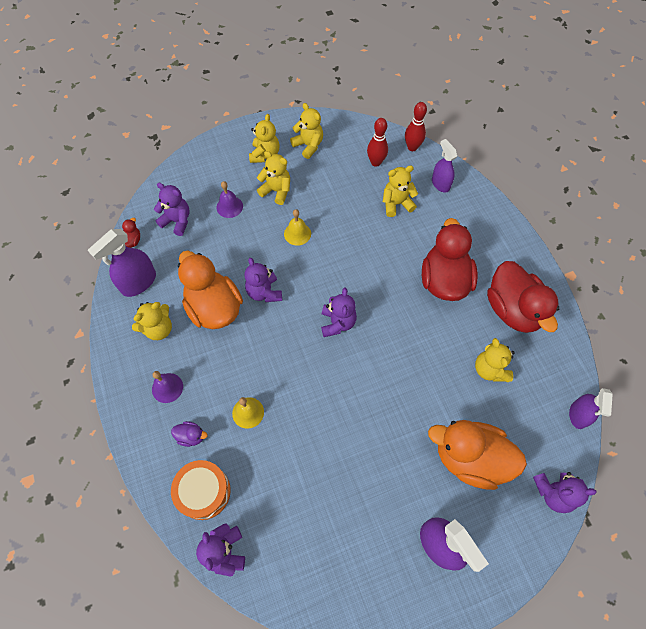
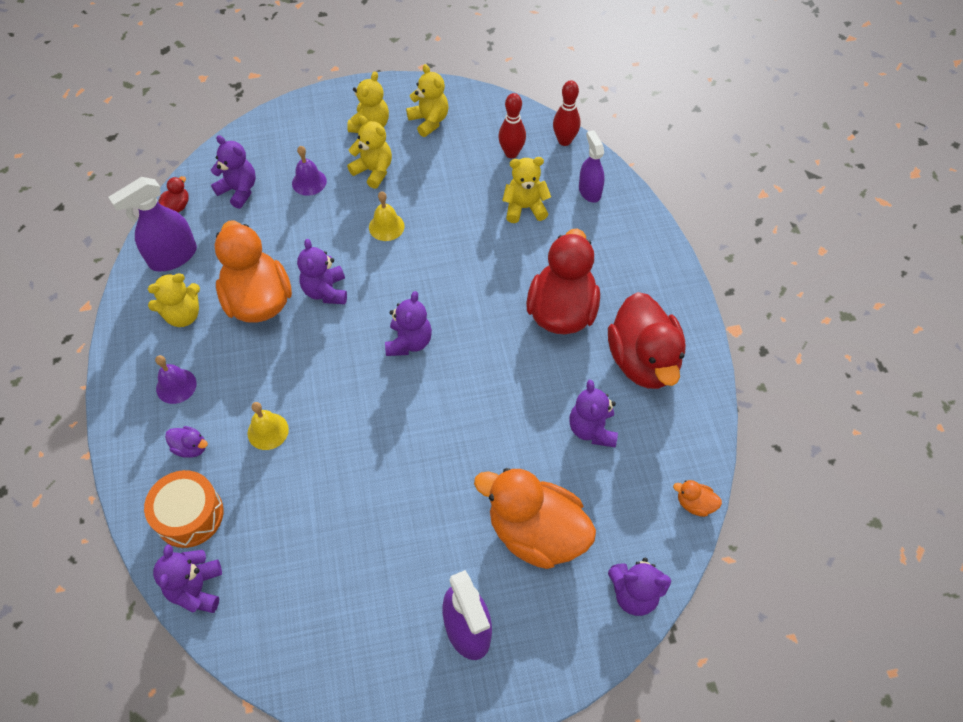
camera: 10 degrees right, 5 degrees down
yellow teddy bear [475,338,515,382] -> purple teddy bear [570,380,618,447]
purple spray bottle [569,388,613,429] -> orange duck [673,480,722,517]

